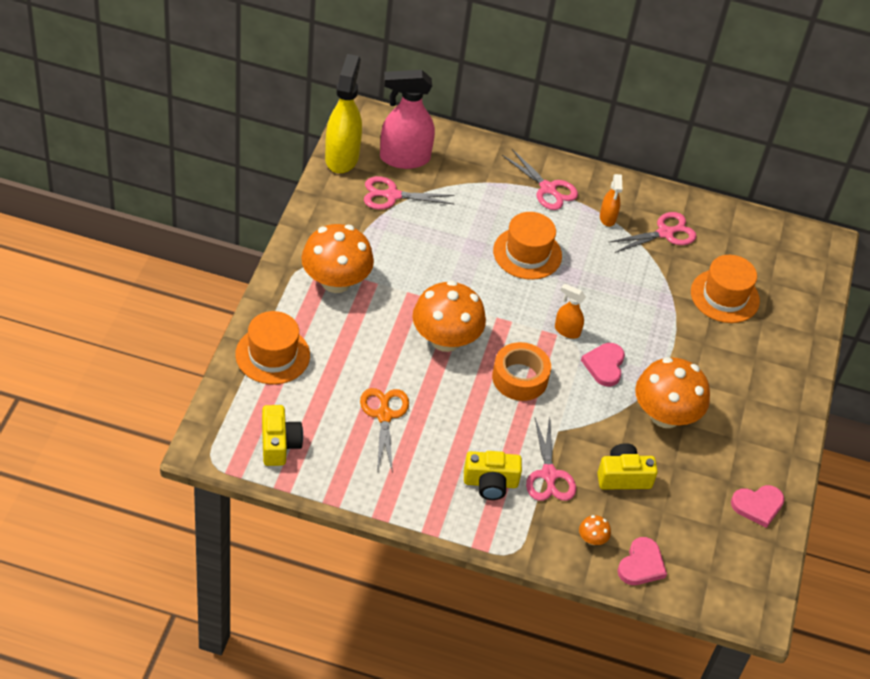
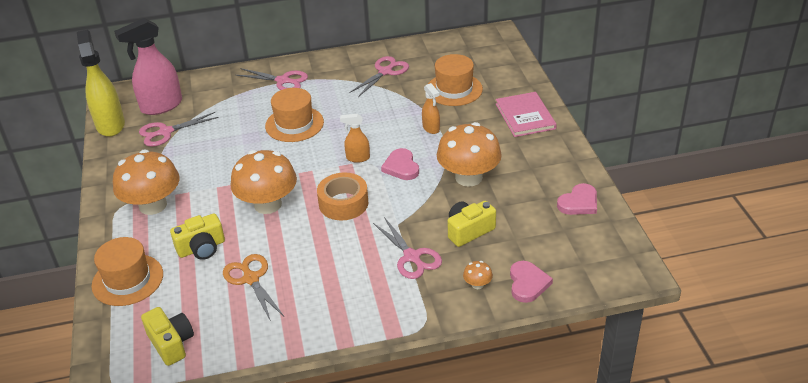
camera: 20 degrees left, 10 degrees down
yellow camera [464,451,522,500] -> yellow camera moved to [170,213,225,260]
orange spray bottle [600,174,622,227] -> orange spray bottle moved to [422,83,440,134]
none -> pink book [496,92,557,137]

